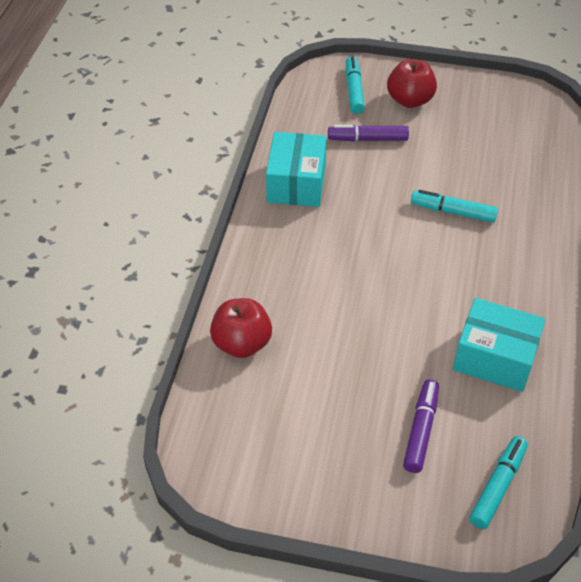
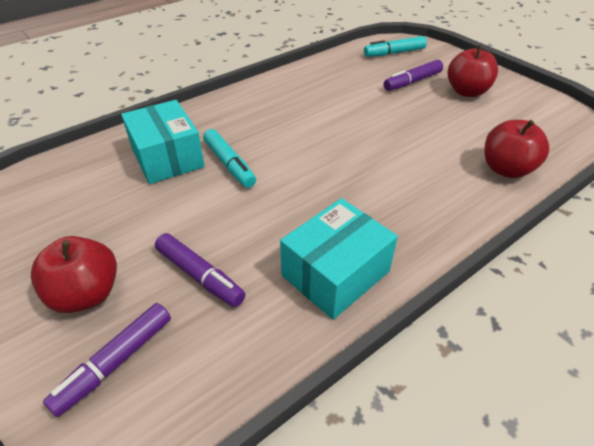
camera: 140 degrees left, 5 degrees down
turquoise marker [346,56,365,114] -> purple marker [43,303,171,417]
turquoise box [453,298,545,392] -> turquoise box moved to [121,100,205,184]
none -> red apple [448,45,498,97]

